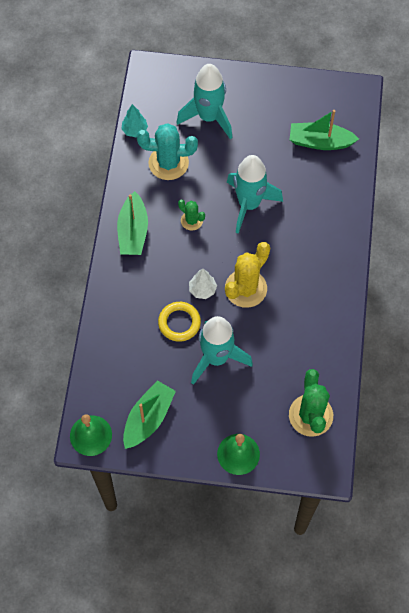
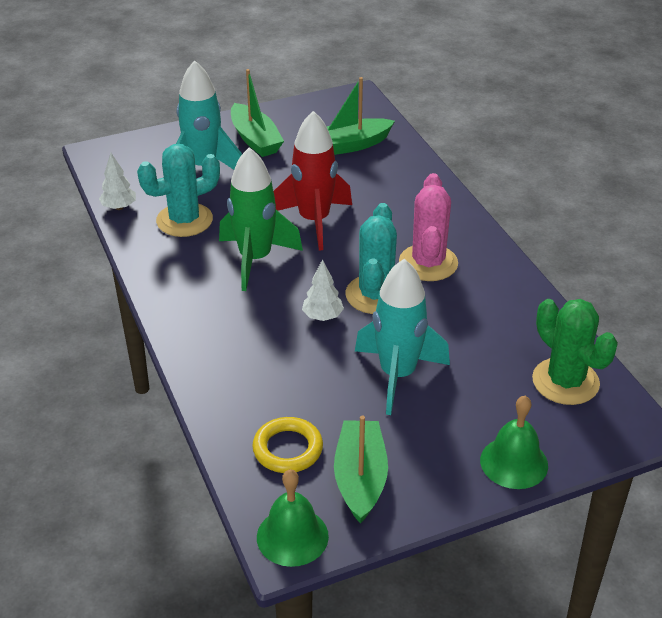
camera: 30 degrees left, 25 degrees down
green boat [117,191,148,255] -> green boat moved to [231,69,284,157]
turquoise tree [122,104,148,137] -> white tree [99,153,136,210]
yellow ring [158,302,201,342] -> yellow ring moved to [252,417,323,473]
green cactus [178,199,205,230] -> green rocket [219,147,303,291]
yellow cactus [225,242,270,308] -> turquoise cactus [345,203,397,314]
turquoise rocket [227,155,283,234] -> red rocket [274,111,352,251]
none -> pink cactus [399,173,458,281]

